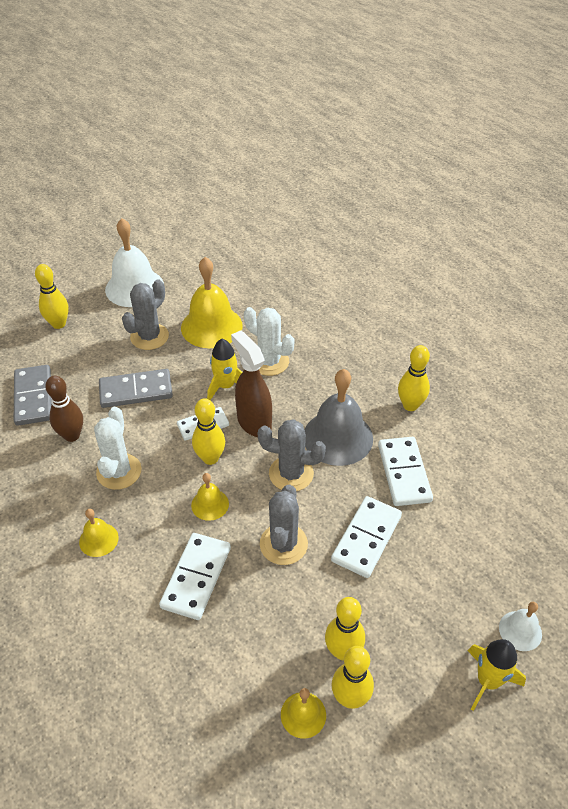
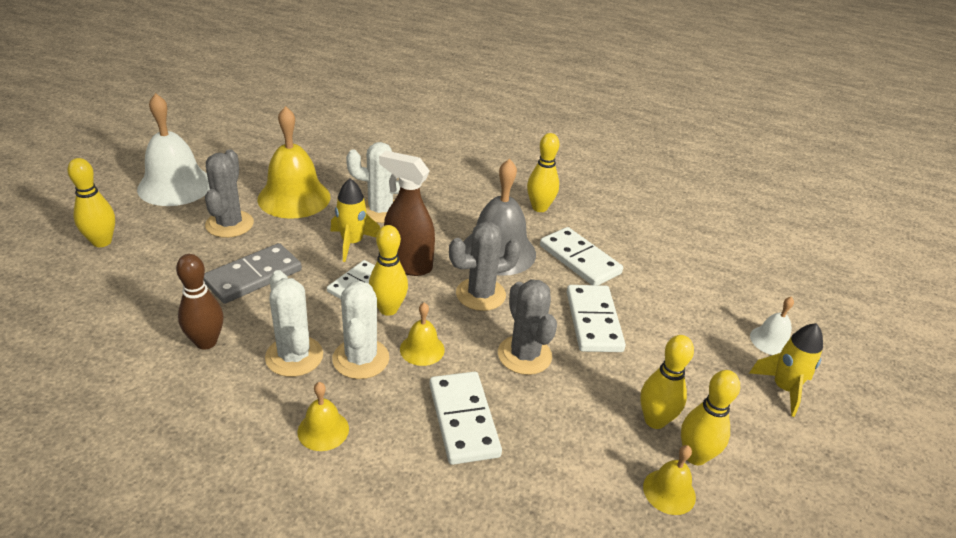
camera: 35 degrees left, 10 degrees down
grey domino [14,365,52,426] -> none
none -> white cactus [332,281,389,379]

